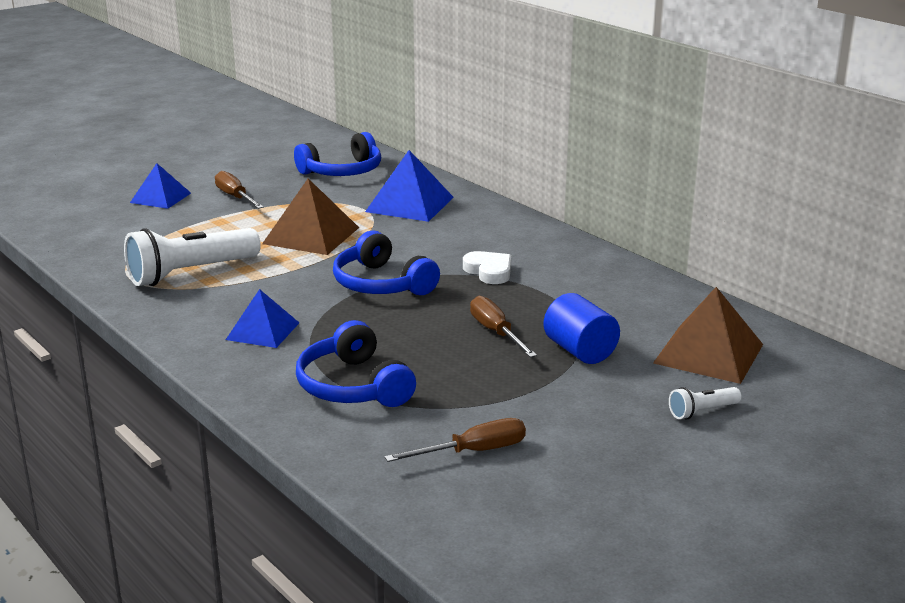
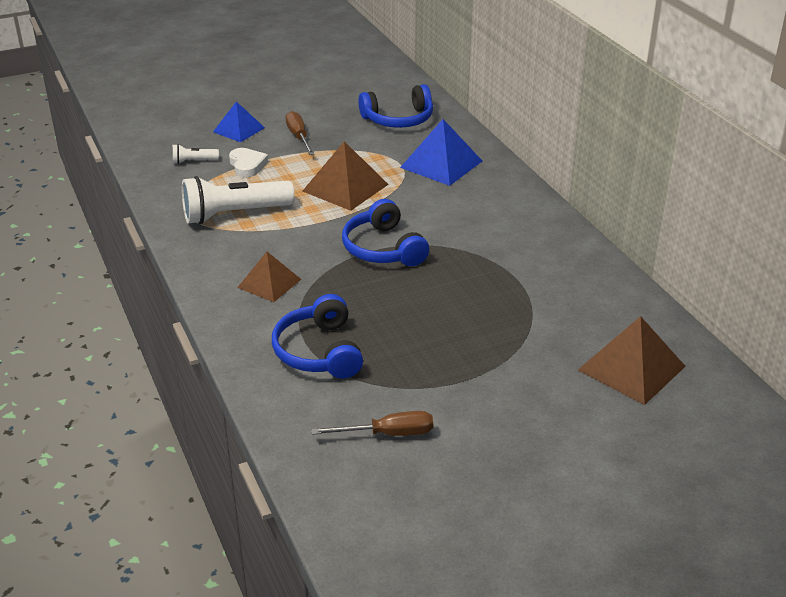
camera: 15 degrees right, 10 degrees up
blue pyramid [226,289,299,348] -> brown pyramid [237,252,301,302]
white heart [463,251,511,284] -> white heart moved to [229,148,268,177]
brown screwdriver [470,296,537,358] -> none
blue cylinder [544,293,620,364] -> none
white flashlight [669,387,741,419] -> white flashlight moved to [173,144,219,164]

